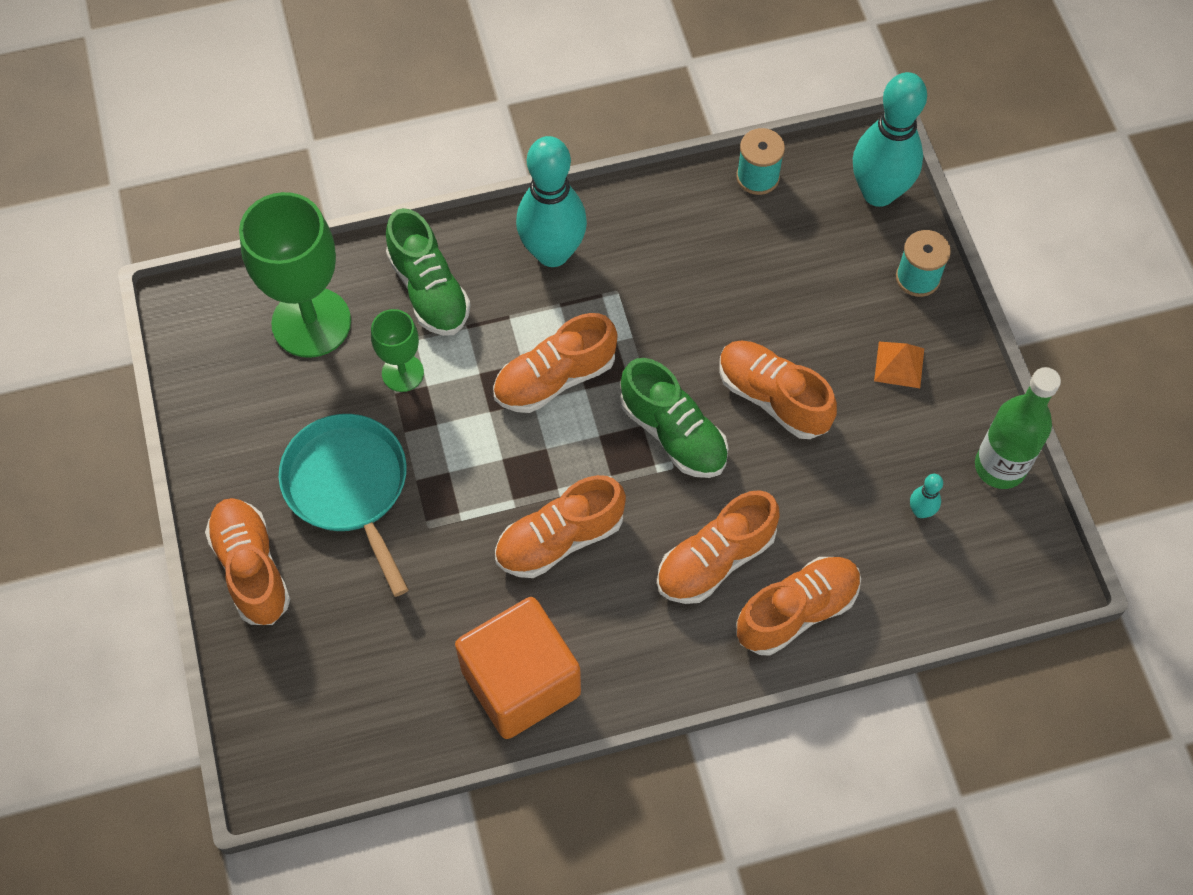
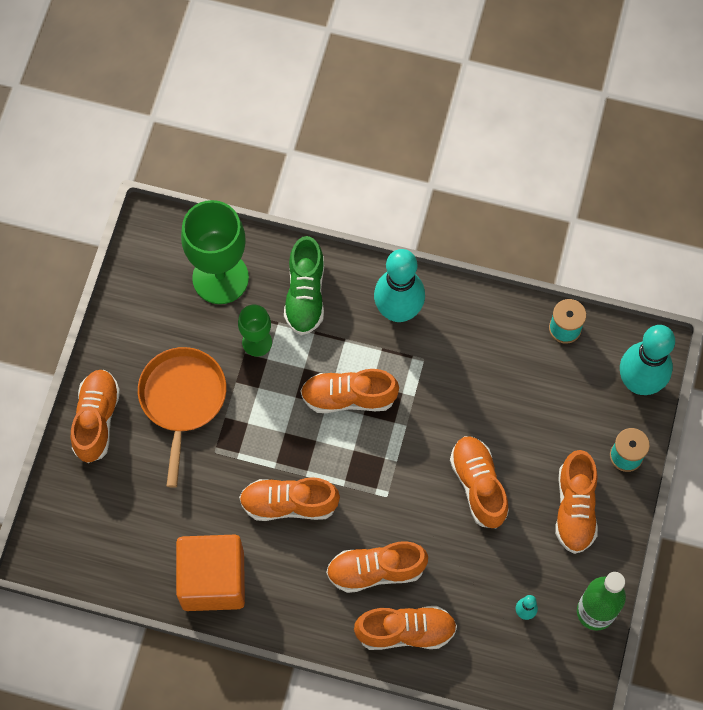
camera: 30 degrees right, 5 degrees up
turquoise pan [279,414,409,597] -> orange pan [138,347,226,488]
green shoe [621,358,729,478] -> none
orange pyramid [874,342,924,388] -> orange shoe [555,450,598,554]

